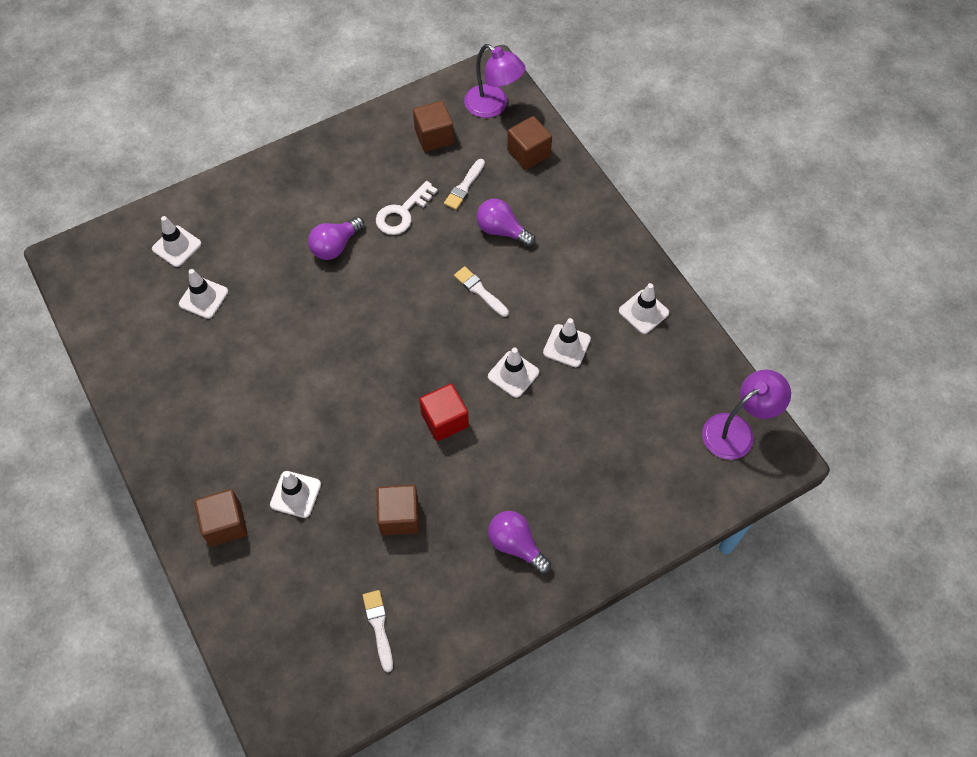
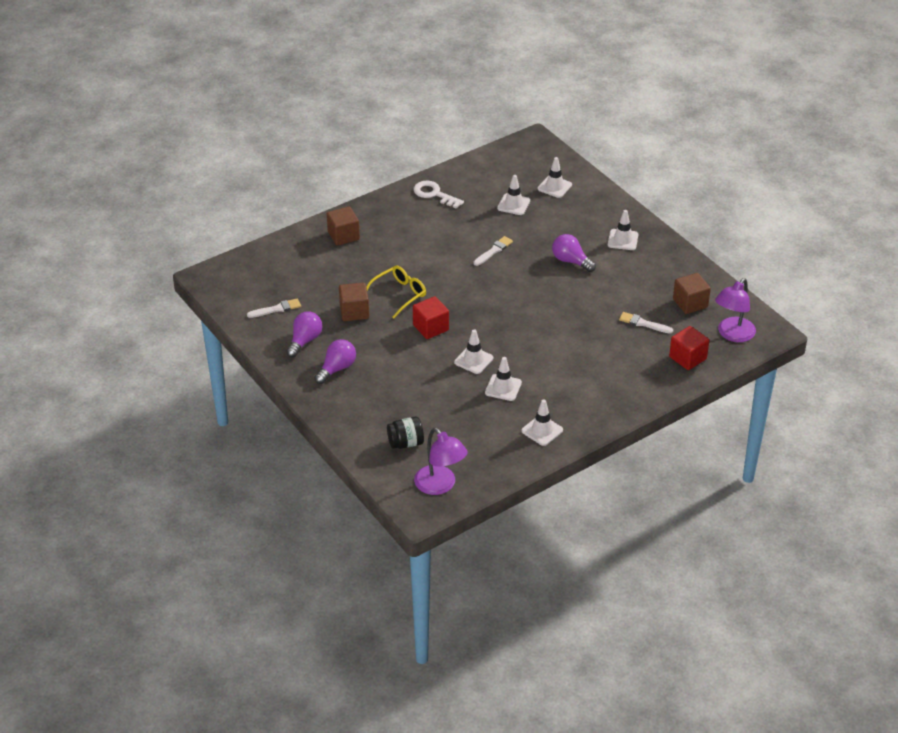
camera: 85 degrees right, 20 degrees down
white traffic cone [270,471,321,518] -> white traffic cone moved to [608,210,638,250]
white key [376,181,438,235] -> white key moved to [413,180,464,208]
white brush [454,266,509,317] -> white brush moved to [474,236,513,266]
purple light bulb [477,199,535,247] -> purple light bulb moved to [286,311,323,357]
brown cube [507,116,552,170] -> red cube [669,326,709,370]
none -> yellow glasses [366,265,426,318]
none -> black jar [387,416,424,449]

